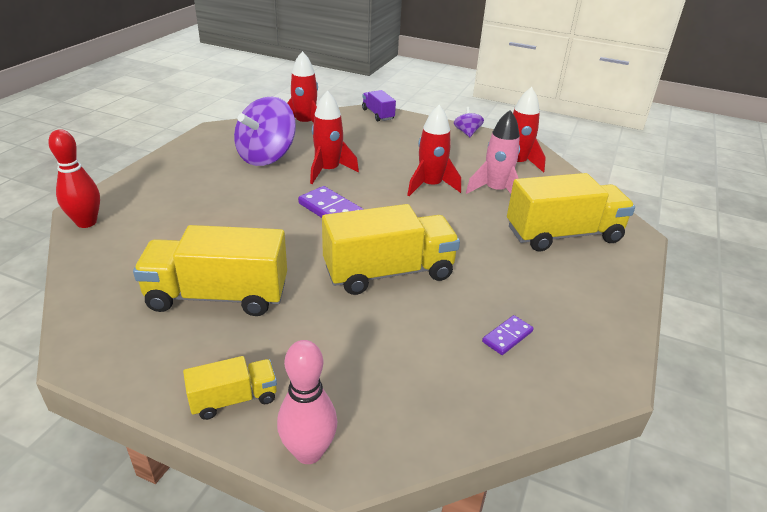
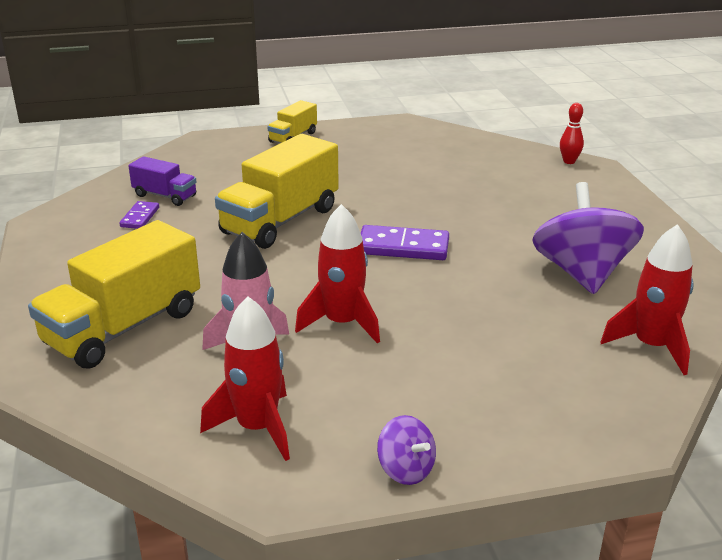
camera: 145 degrees right, 5 degrees down
red bowling pin [48,129,100,228] -> red bowling pin [560,103,584,164], size x0.62
yellow truck [133,225,287,316] -> none
pink bowling pin [277,340,337,464] -> none
red rocket [310,90,359,184] -> none
purple truck [362,90,396,121] -> purple truck moved to [128,156,196,206]

